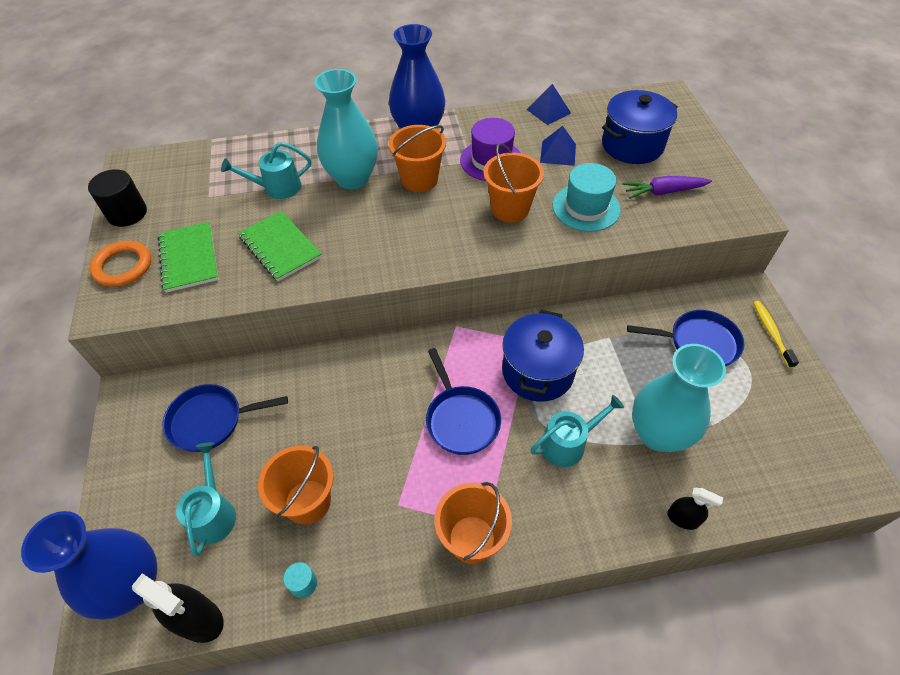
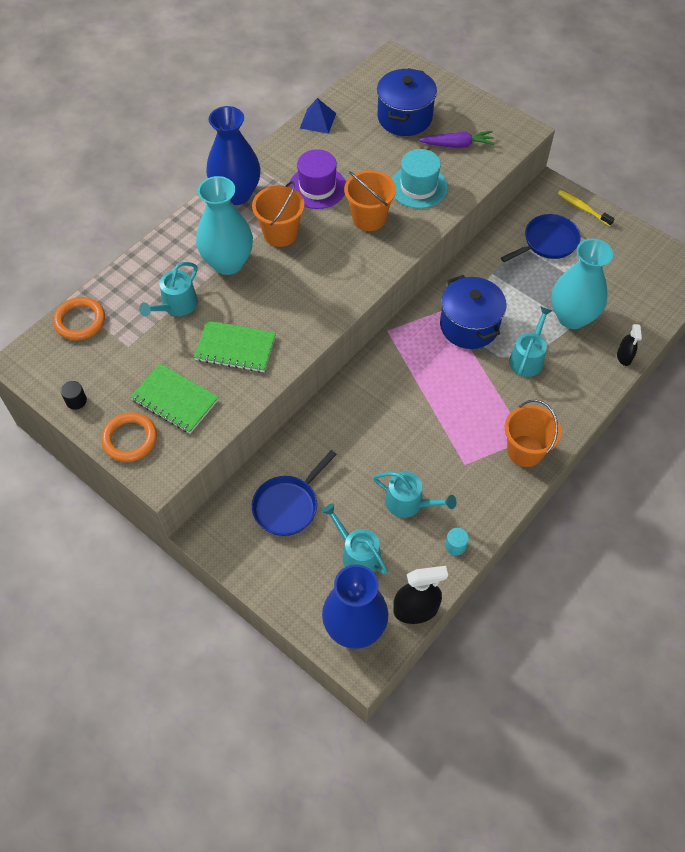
camera: 40 degrees left, 5 degrees up
black cylinder [88,169,147,227] -> black cylinder [61,381,87,410], size x0.54
orange bucket [258,446,333,524] -> turquoise watering can [373,471,456,518]
blue pan [426,348,501,455] -> none
blue pyramid [540,126,576,166] -> none
purple carrot [623,176,712,199] -> purple carrot turned 135 degrees counterclockwise [418,131,495,148]
black spray bottle [667,488,723,530] -> black spray bottle turned 105 degrees clockwise [617,324,642,366]
none -> orange ring [53,297,105,340]

